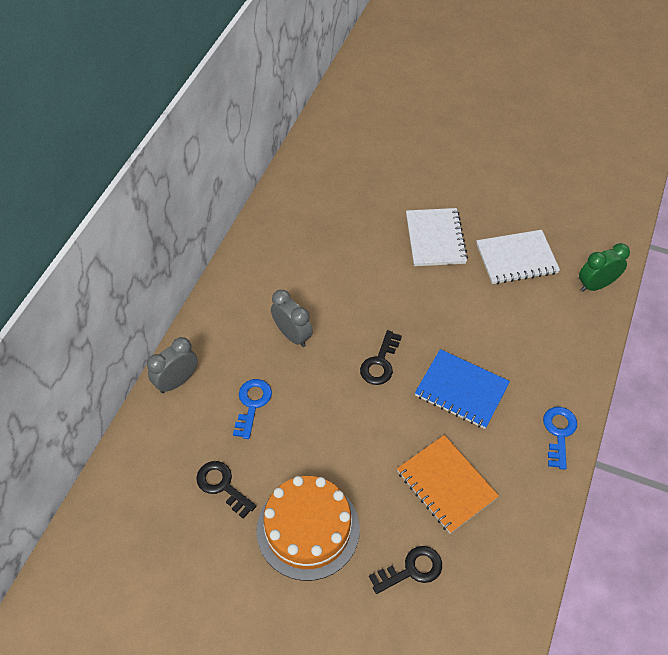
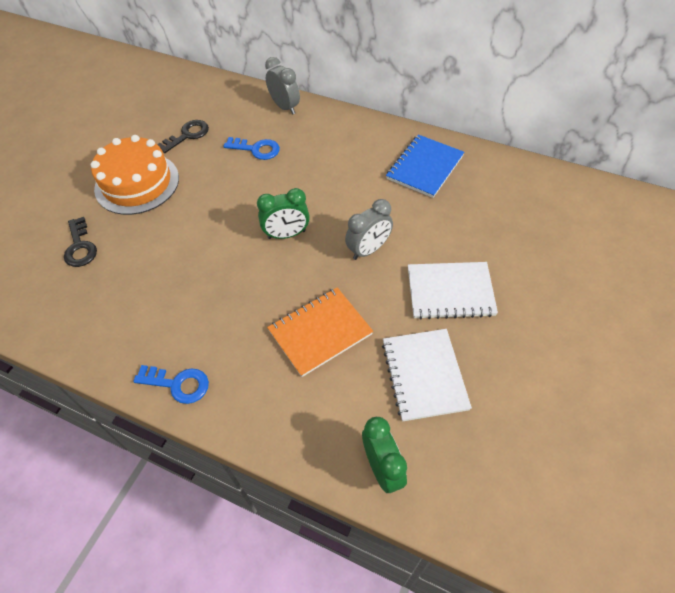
camera: 95 degrees right, 0 degrees up
grey clock [271,290,313,347] -> grey clock moved to [345,199,393,260]
black key [360,330,402,385] -> green clock [257,188,310,239]
orange notebook [397,435,499,534] -> orange notebook moved to [267,288,373,377]
blue notebook [415,349,510,429] -> blue notebook moved to [386,135,464,198]

